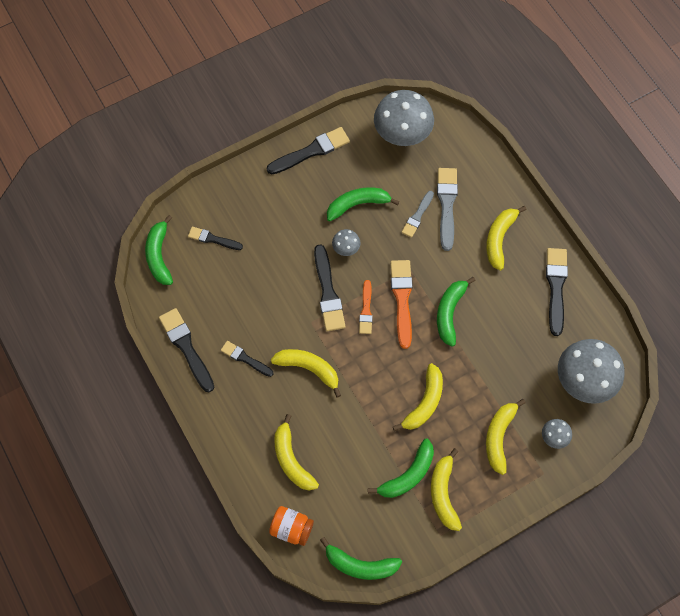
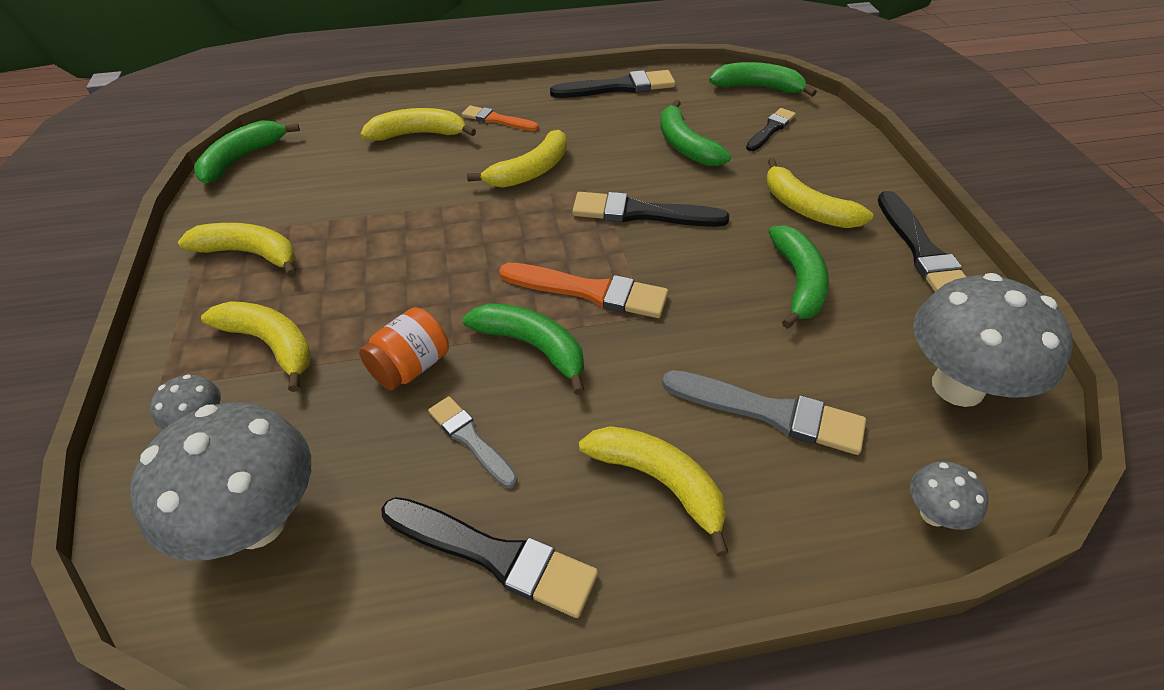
camera: 110 degrees right, 20 degrees down
black brush [221,341,274,377] -> none
orange jar [269,506,314,546] -> orange jar moved to [359,307,449,390]
grey mushroom [332,229,360,256] -> grey mushroom moved to [910,461,988,530]
orange brush [359,280,373,334] -> orange brush moved to [462,105,539,131]
green banana [368,439,434,498] -> green banana moved to [660,100,731,166]
yellow banana [393,363,443,431] -> yellow banana moved to [766,158,873,228]
grey brush [402,191,434,238] -> grey brush moved to [428,396,518,488]

